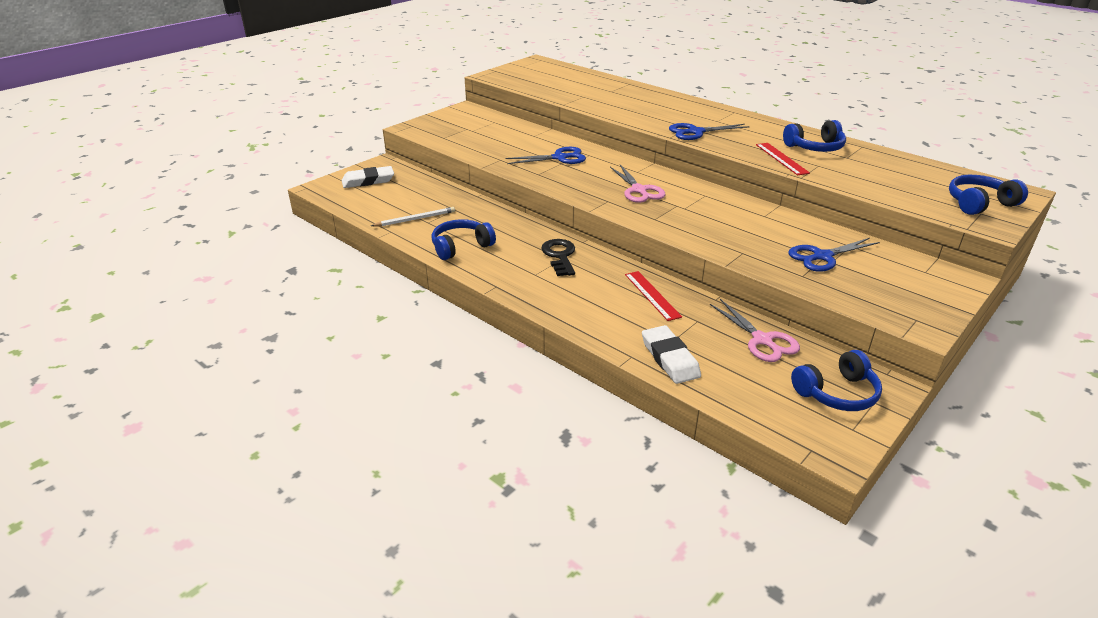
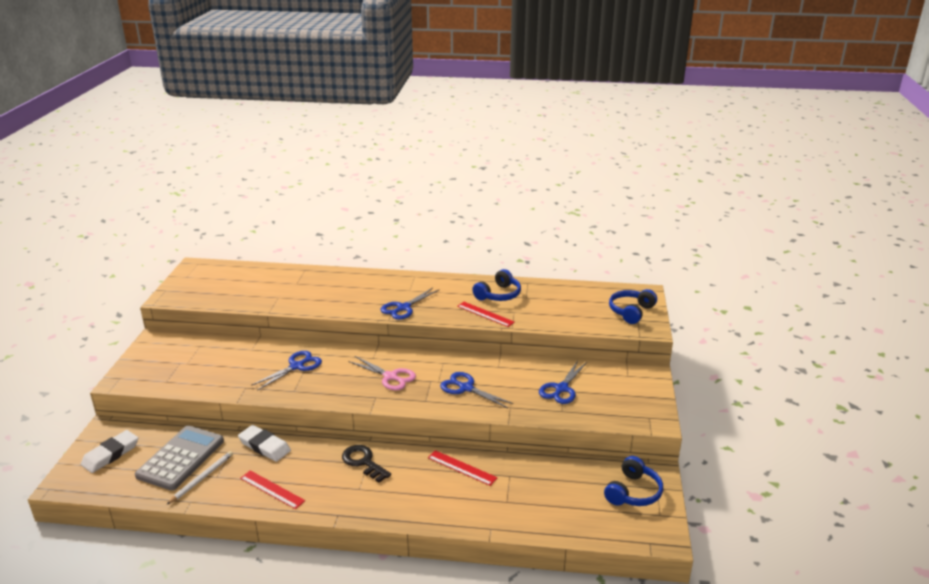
camera: 35 degrees left, 5 degrees down
blue headphones [432,219,496,260] -> red ruler [240,470,305,509]
white eraser [642,325,701,384] -> white eraser moved to [238,425,291,462]
pink scissors [710,299,800,362] -> none
none -> grey calculator [135,426,224,491]
none -> blue scissors [440,372,514,408]

